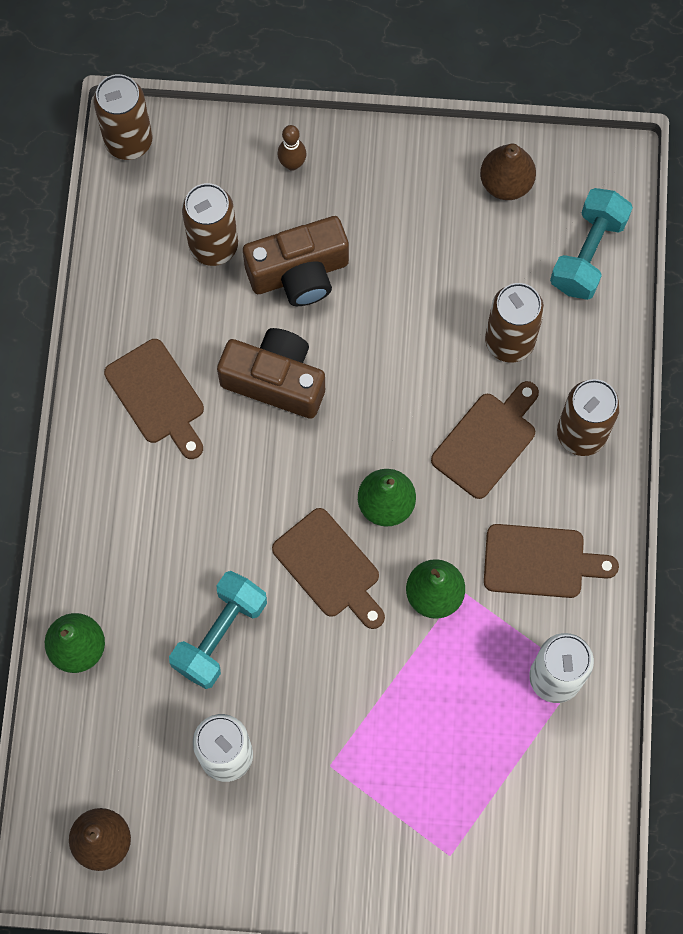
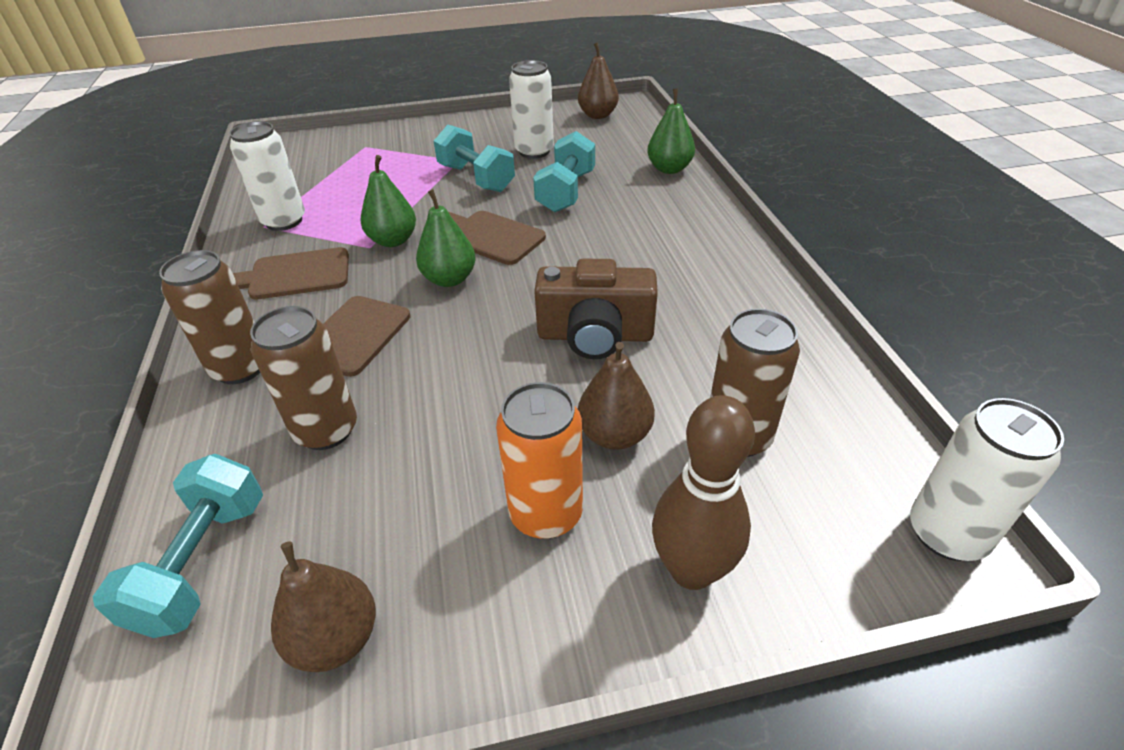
camera: 165 degrees right, 30 degrees down
brown can [93,74,152,160] -> white can [910,398,1064,561]
brown cutting board [104,339,204,459] -> none
brown camera [243,216,349,306] -> brown pear [578,342,655,450]
brown bowling pin [277,125,306,171] -> brown bowling pin [652,395,755,590], size x1.90
none -> turquoise dumbbell [434,124,515,192]
none -> orange can [496,382,583,539]

